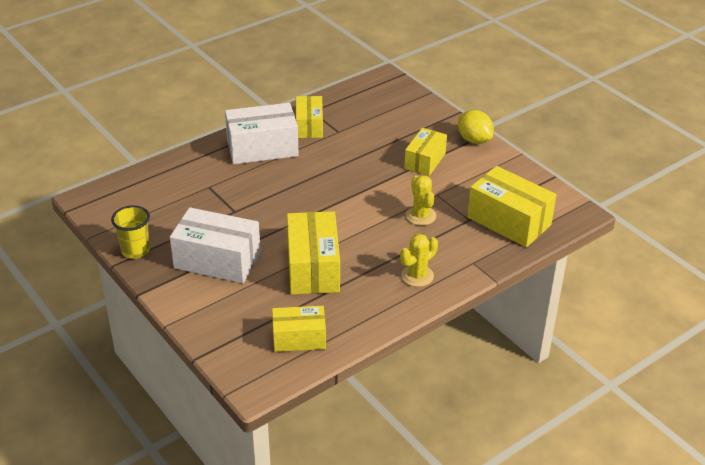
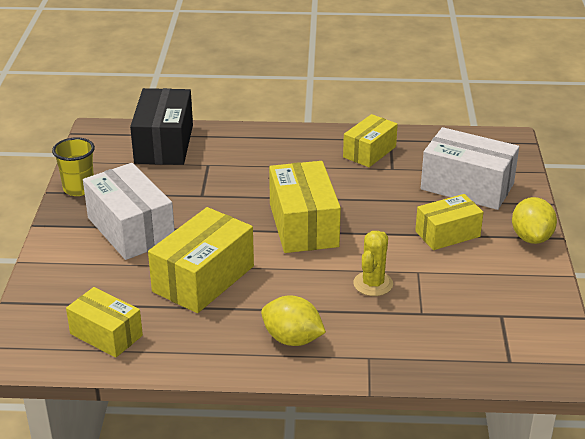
camera: 40 degrees right, 5 degrees down
white box [225,103,299,164] -> white box moved to [421,127,519,210]
yellow cactus [400,234,438,287] -> yellow lemon [261,295,326,346]
yellow box [467,166,556,247] -> yellow box moved to [269,161,341,253]
none -> black box [130,88,193,165]

